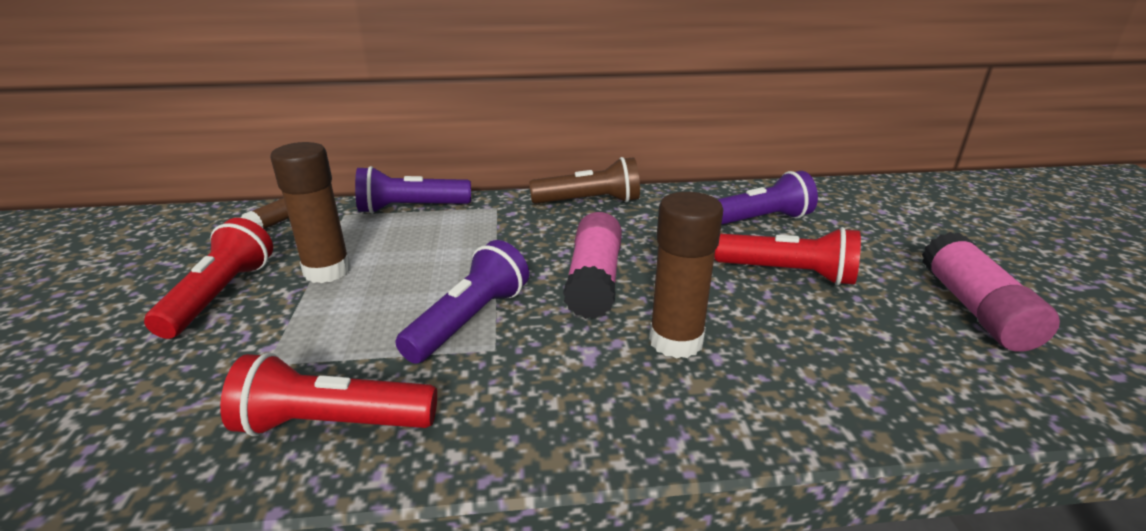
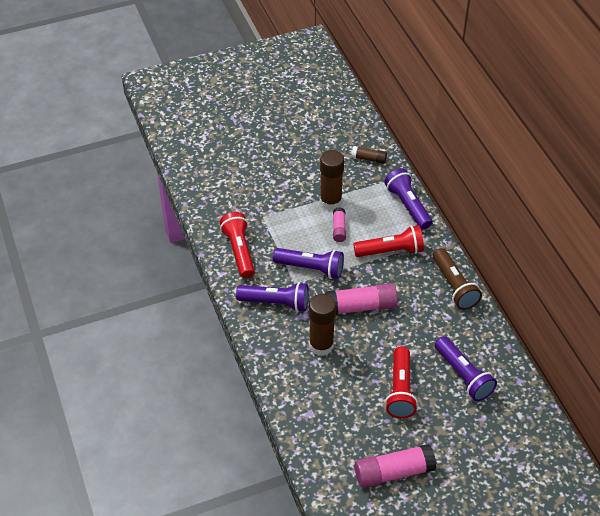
camera: 75 degrees right, 20 degrees up
red flashlight [144,218,273,339] -> red flashlight moved to [353,225,424,257]
none -> purple flashlight [236,282,309,312]
none -> pink glue stick [333,207,346,242]

